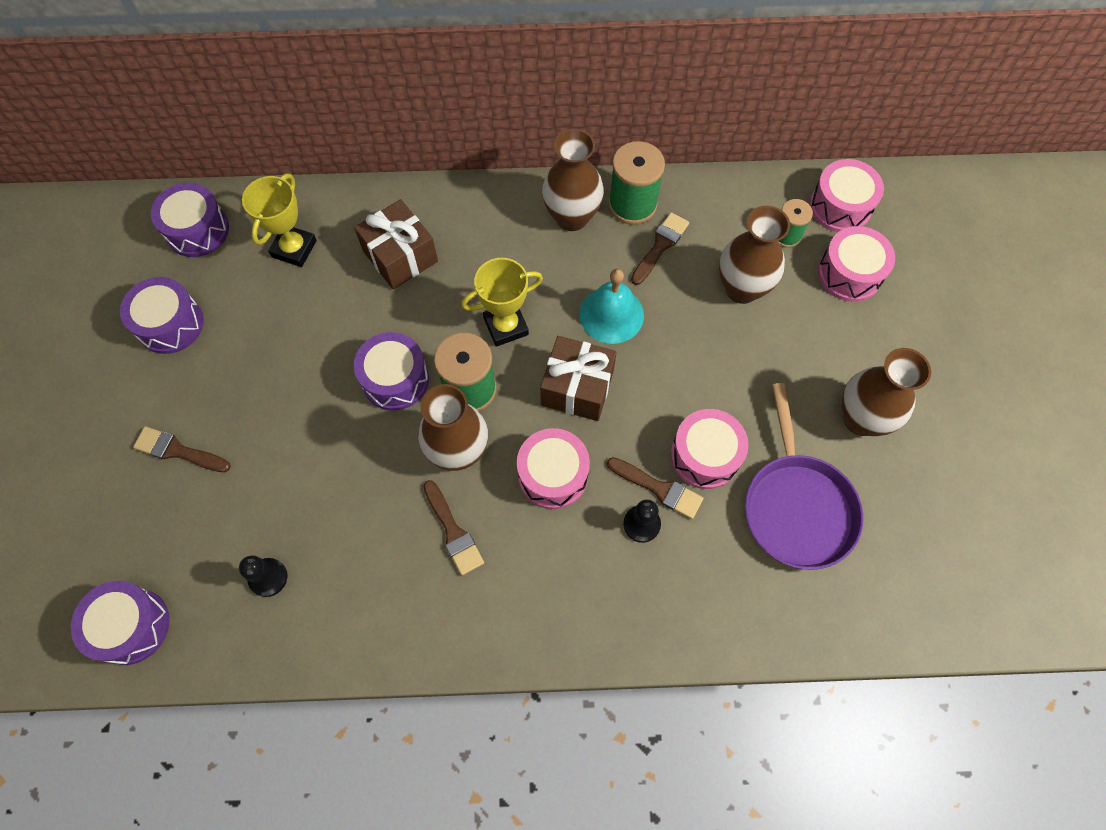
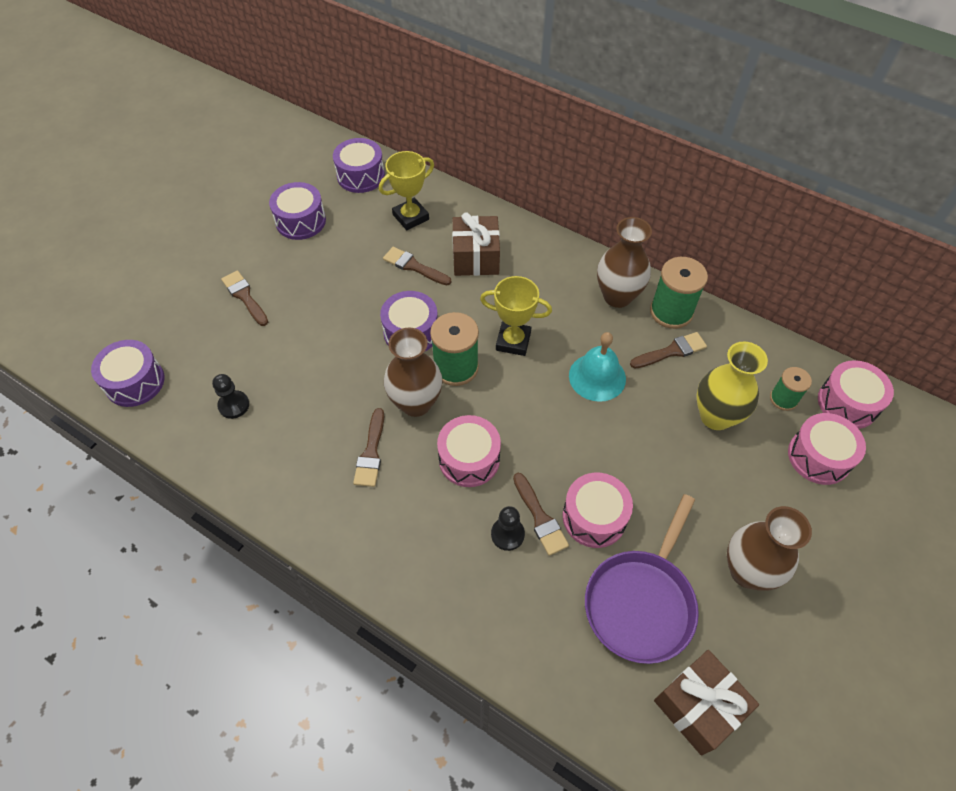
camera: 35 degrees right, 10 degrees down
brown gift [540,336,617,421] -> brown gift moved to [654,650,759,756]
brown vase [719,206,790,304] -> yellow vase [696,341,768,430]
none -> brown brush [383,247,451,286]

